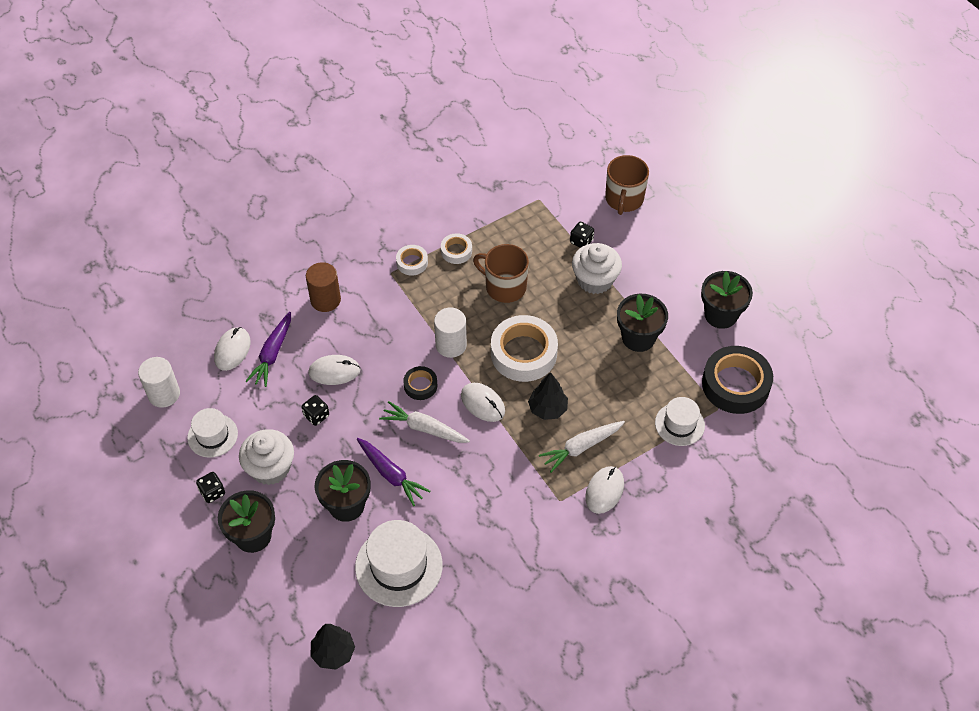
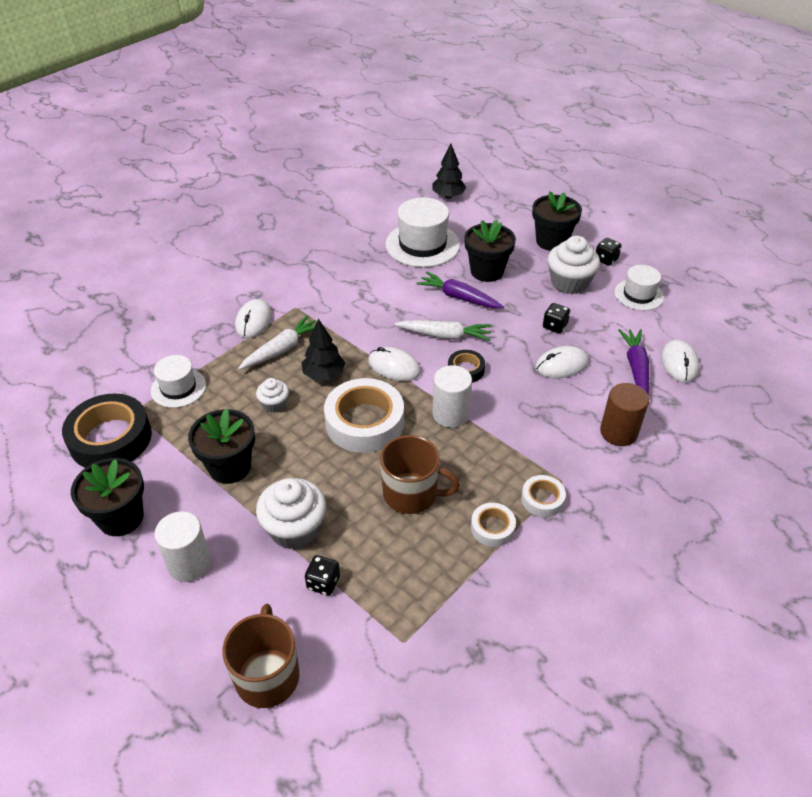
camera: 165 degrees right, 10 degrees down
white cylinder [138,357,180,408] -> white cylinder moved to [154,511,211,582]
none -> white cupcake [256,378,289,413]

